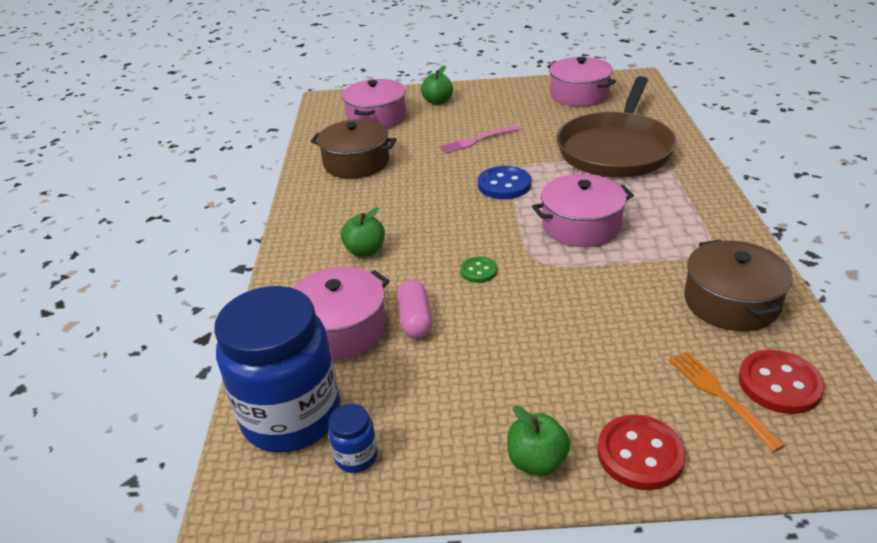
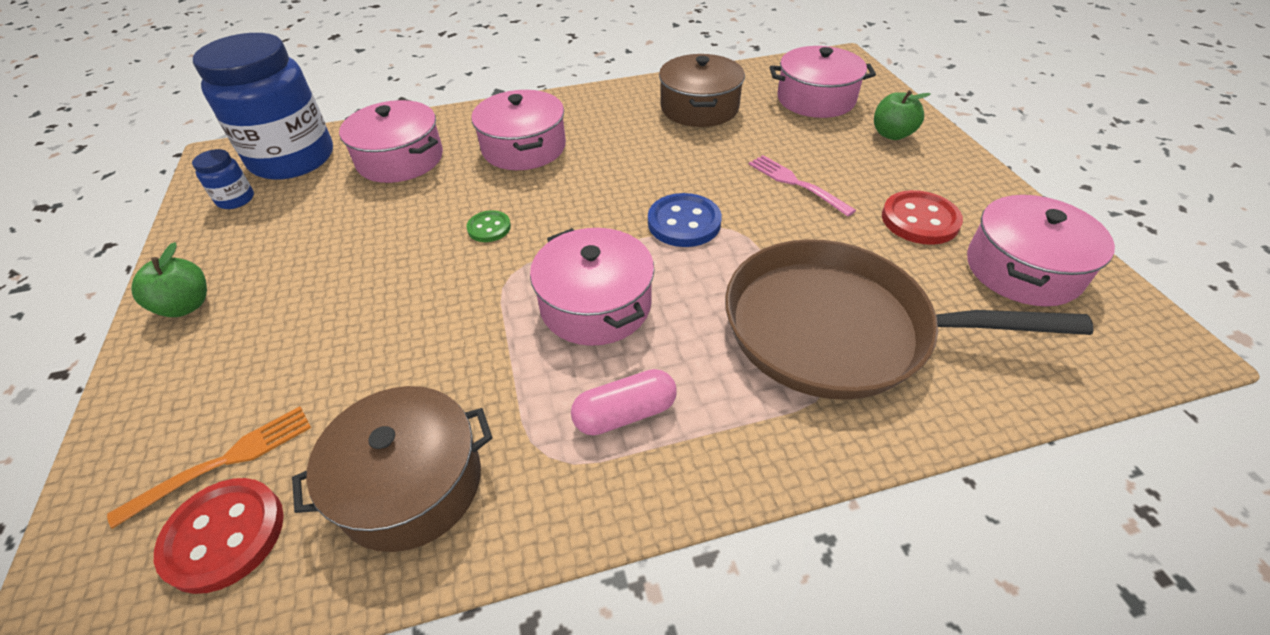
camera: 75 degrees right, 10 degrees up
green apple [341,207,385,257] -> pink pot [471,90,566,170]
pink capsule [397,280,433,339] -> pink capsule moved to [571,369,677,436]
red button [597,415,686,490] -> red button moved to [882,190,963,245]

